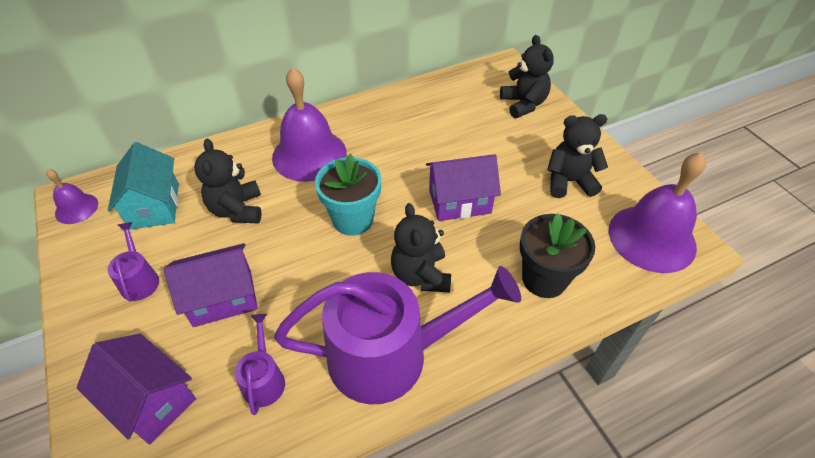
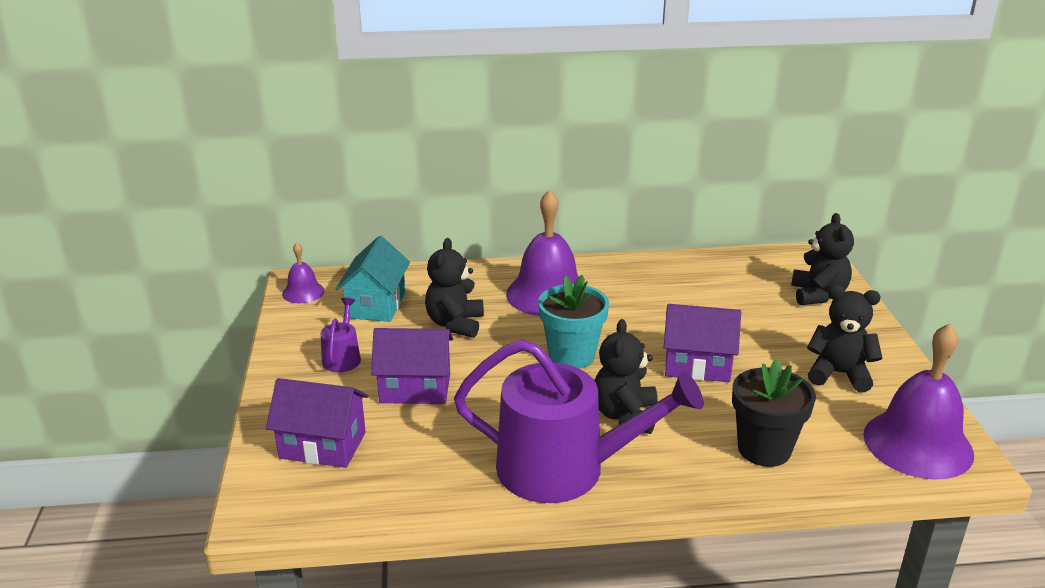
camera: 20 degrees right, 20 degrees down
purple house [76,334,196,445] -> purple house turned 45 degrees counterclockwise [266,378,369,468]
purple watering can [235,314,285,415] -> none

